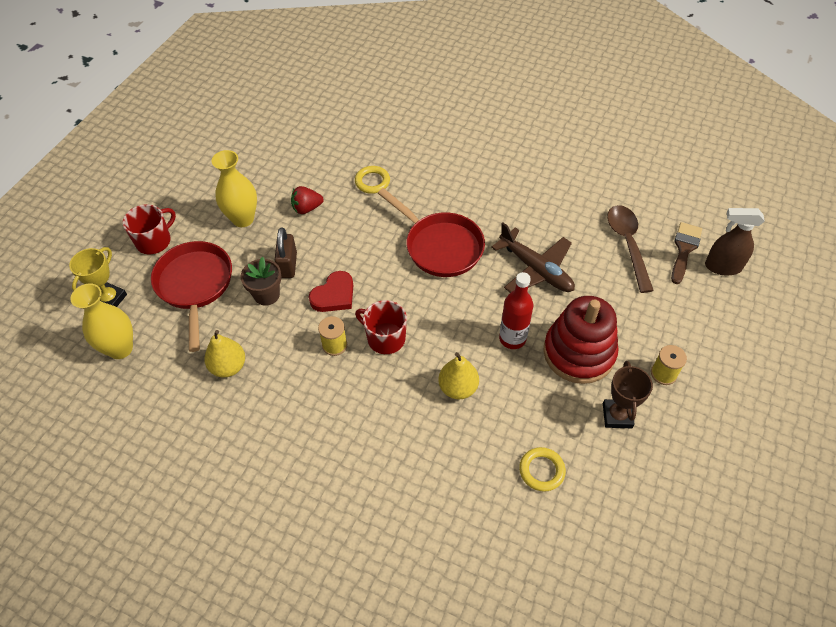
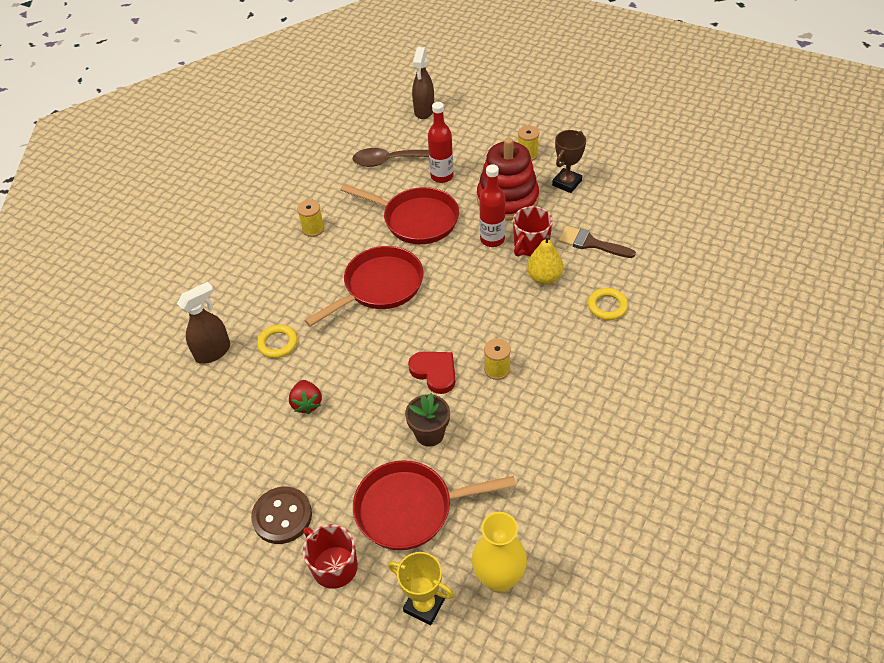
camera: 85 degrees left, 5 degrees down
yellow pear [204,330,245,378] -> none
yellow vase [212,150,257,227] -> none
brown padlock [275,227,297,278] -> none
red mug [355,300,407,354] -> red mug moved to [513,206,553,256]
brown plane [491,223,575,293] -> red pan [340,184,459,244]
yellow ring [519,447,566,492] -> yellow ring moved to [588,288,628,320]
brown trophy [603,361,653,428] -> brown trophy turned 60 degrees counterclockwise [552,130,586,193]
brown brush [671,222,702,284] -> brown brush moved to [558,226,636,258]
none -> brown spray bottle [177,282,230,364]
none -> brown button [251,487,312,544]
none -> yellow spool [297,200,324,237]
none -> red bottle [428,102,454,183]

